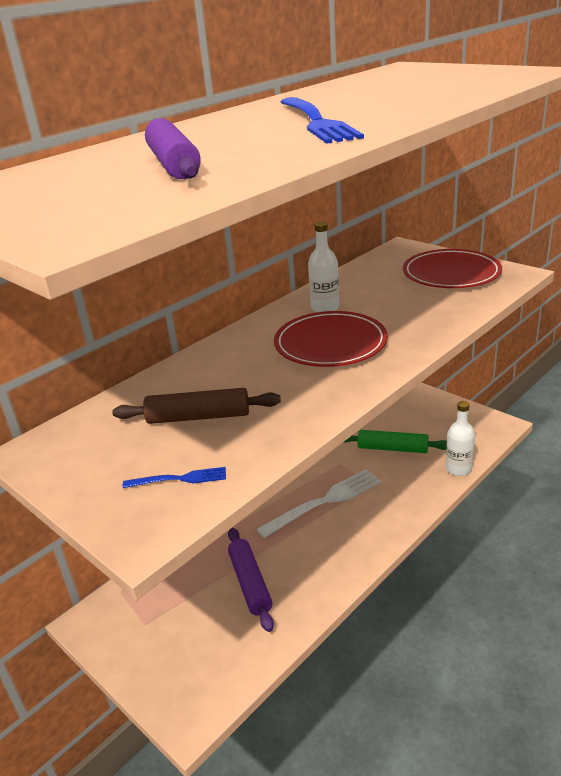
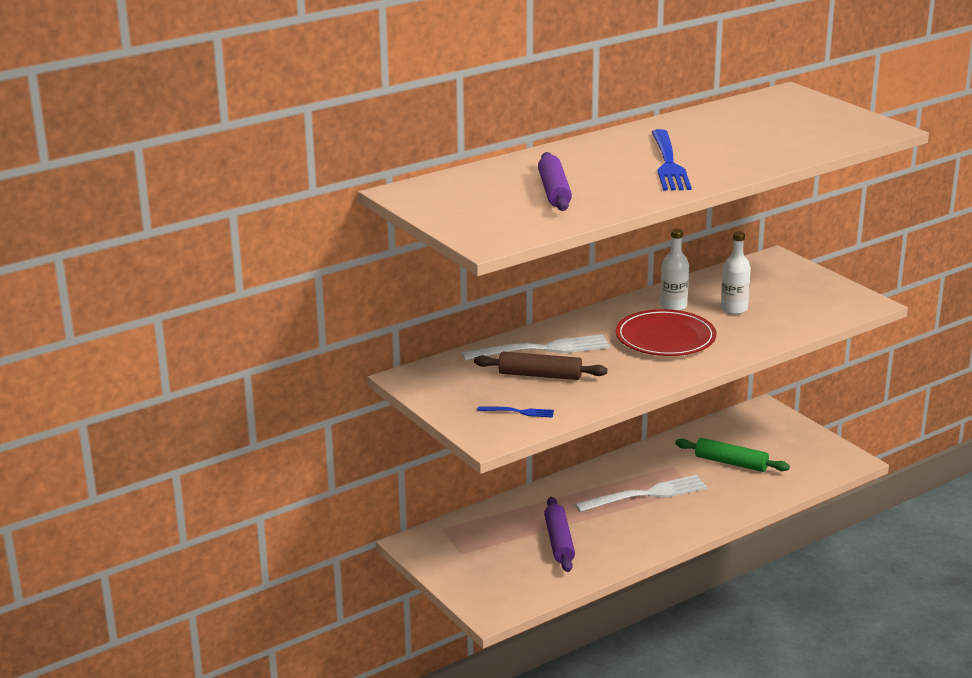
camera: 10 degrees right, 5 degrees down
red plate [403,249,502,288] -> none
white bottle [446,401,475,476] -> white bottle moved to [721,231,751,314]
none -> white fork [462,334,610,360]

